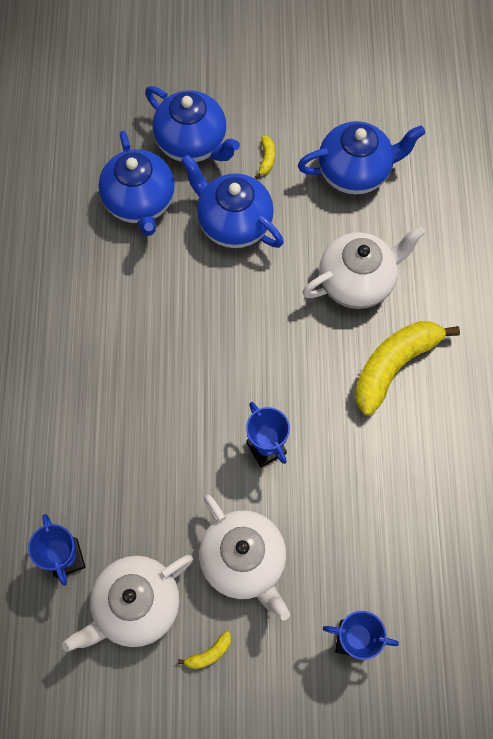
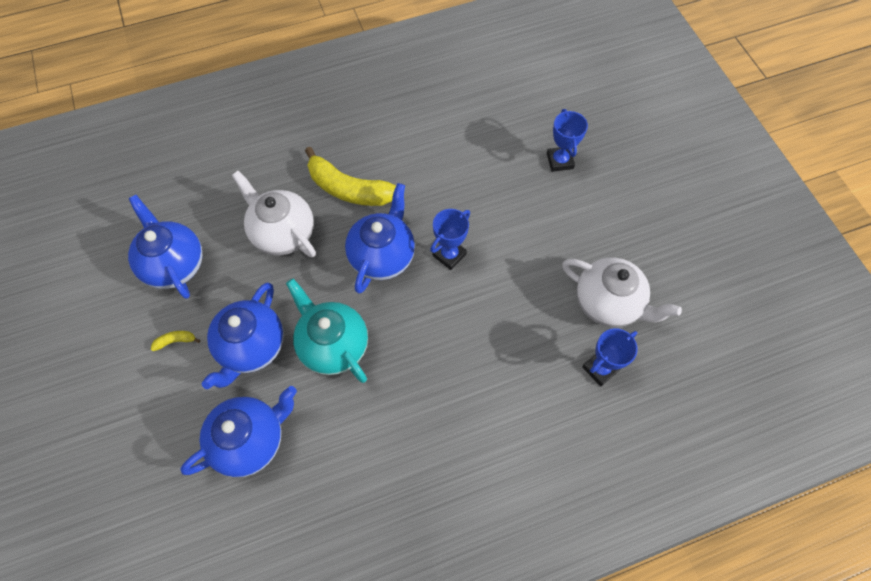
camera: 110 degrees left, 5 degrees down
blue teapot [145,86,240,162] -> blue teapot moved to [345,183,415,294]
yellow banana [178,631,231,669] -> none
white teapot [199,495,290,620] -> none
none -> turquoise teapot [286,279,368,383]

